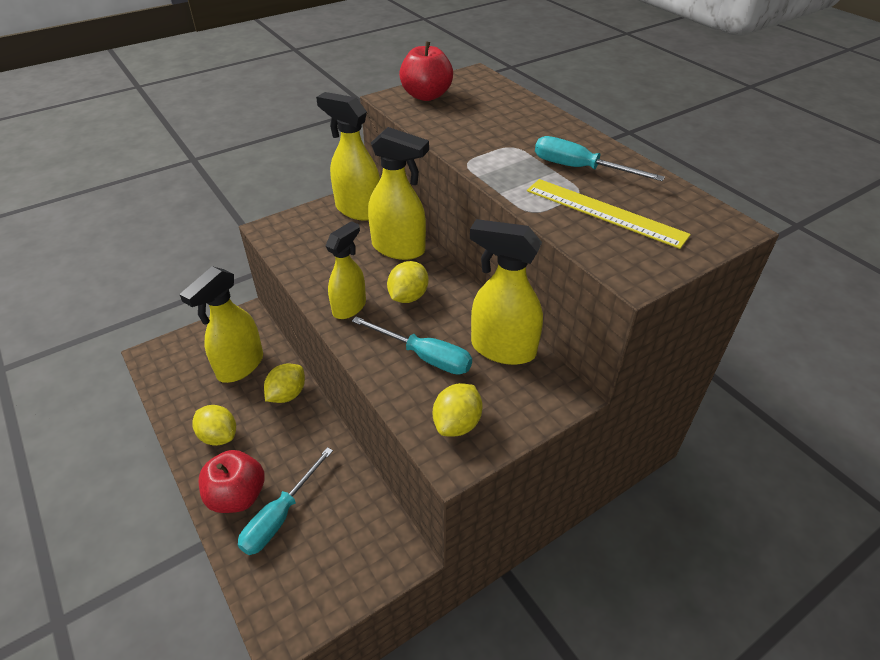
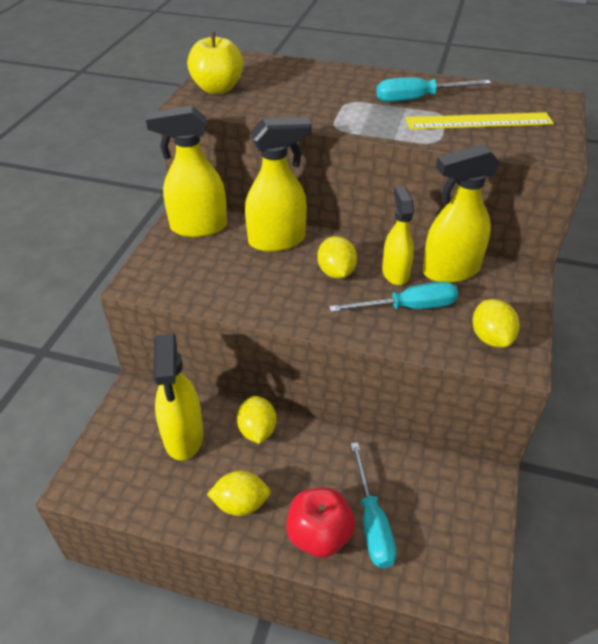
camera: 40 degrees left, 0 degrees up
yellow spray bottle [326,221,366,319] -> yellow spray bottle moved to [382,186,414,285]
red apple [399,41,453,101] -> yellow apple [187,32,243,94]

